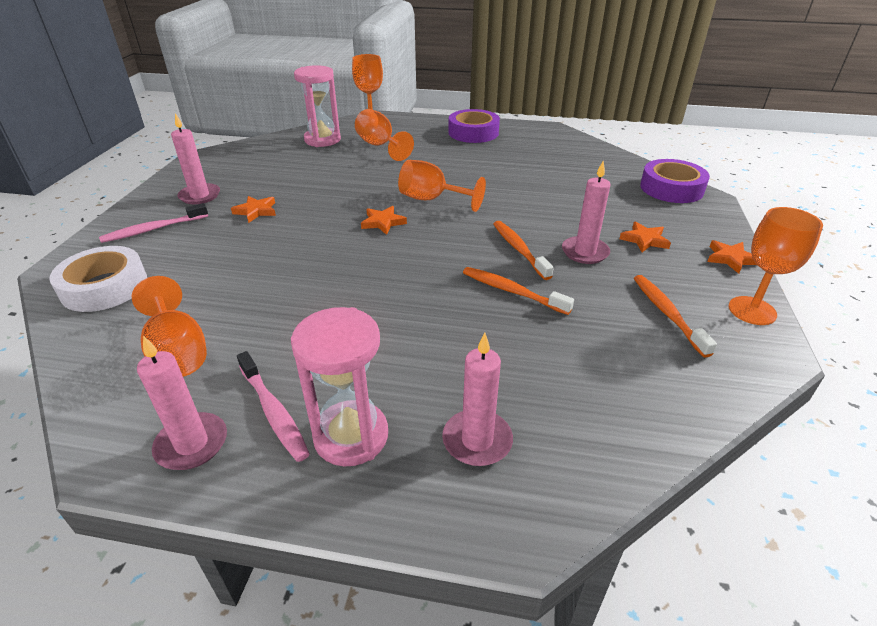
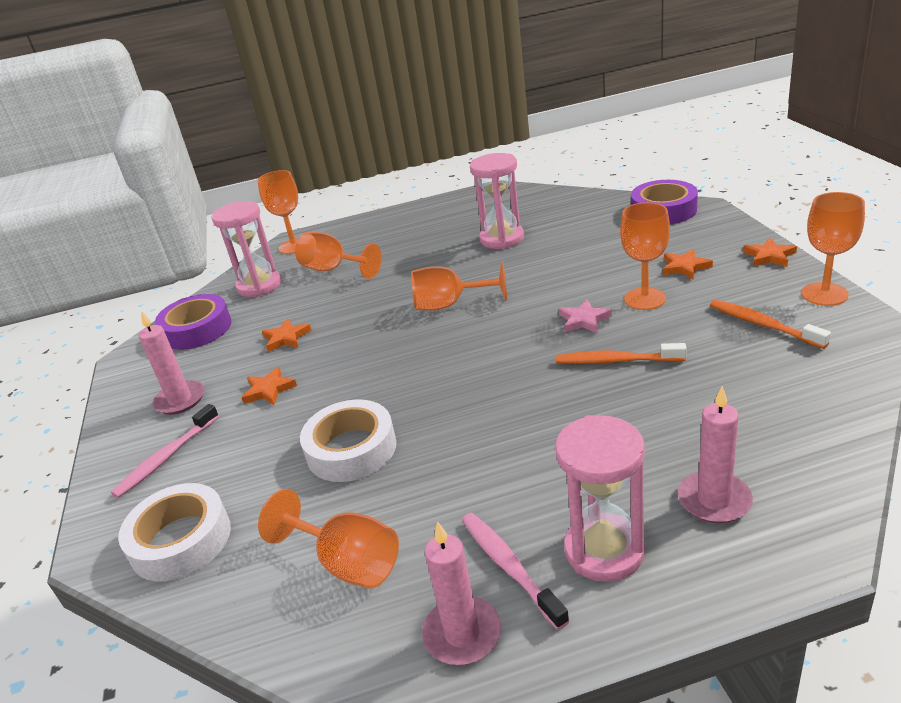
camera: 20 degrees left, 5 degrees down
pink toothbrush [237,351,310,462] -> pink toothbrush turned 150 degrees counterclockwise [462,513,569,630]
orange star [361,206,407,235] -> orange star moved to [262,318,312,352]
purple tape [448,109,500,143] -> purple tape moved to [155,294,232,350]
orange toothbrush [493,221,554,280] -> pink star [559,299,612,333]
pink candle [562,161,611,264] -> orange goblet [620,202,670,310]
none -> white tape [300,400,396,482]
none -> pink hourglass [470,153,524,249]

